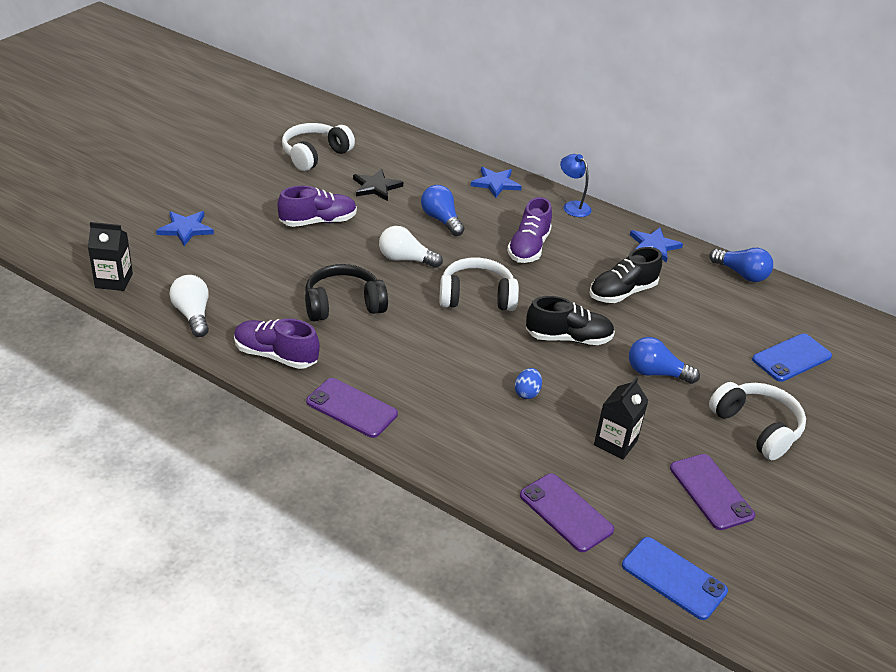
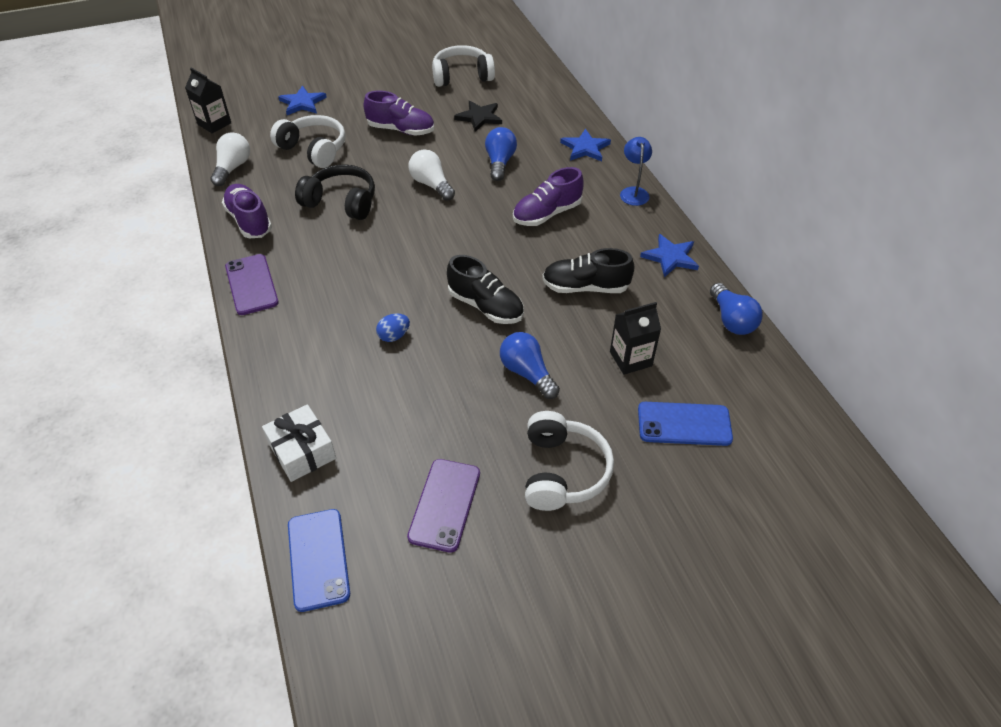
camera: 40 degrees right, 10 degrees up
white headphones [439,257,519,311] -> white headphones moved to [270,115,346,168]
purple phone [520,473,614,552] -> white gift [262,404,336,482]
black carton [594,377,649,460] -> black carton moved to [610,302,661,375]

